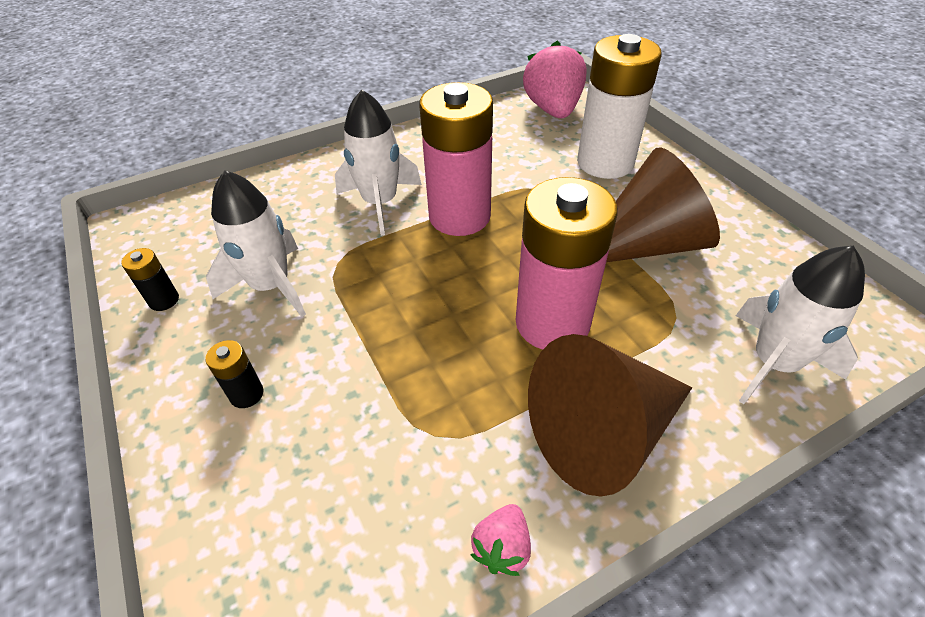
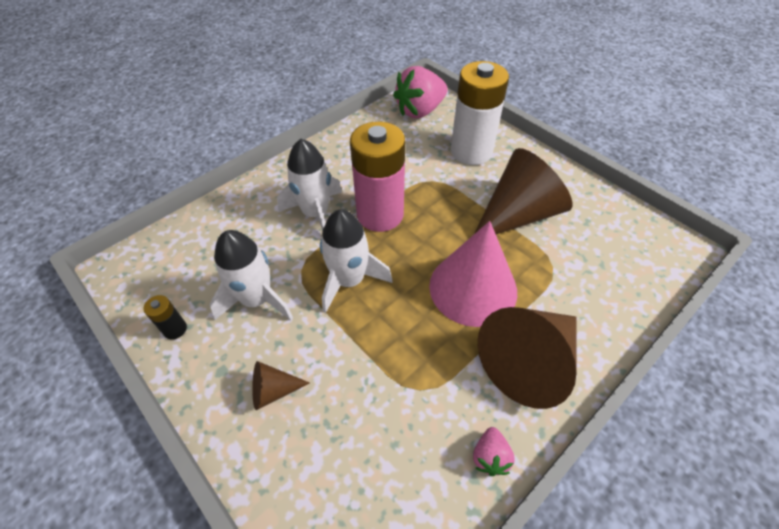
camera: 15 degrees left, 5 degrees up
black battery [205,340,264,408] -> brown cone [252,361,310,410]
pink battery [516,177,618,350] -> pink cone [429,221,517,327]
pink strawberry [523,41,587,118] -> pink strawberry turned 105 degrees counterclockwise [393,66,448,118]
white rocket [736,246,865,404] -> white rocket moved to [320,209,393,313]

